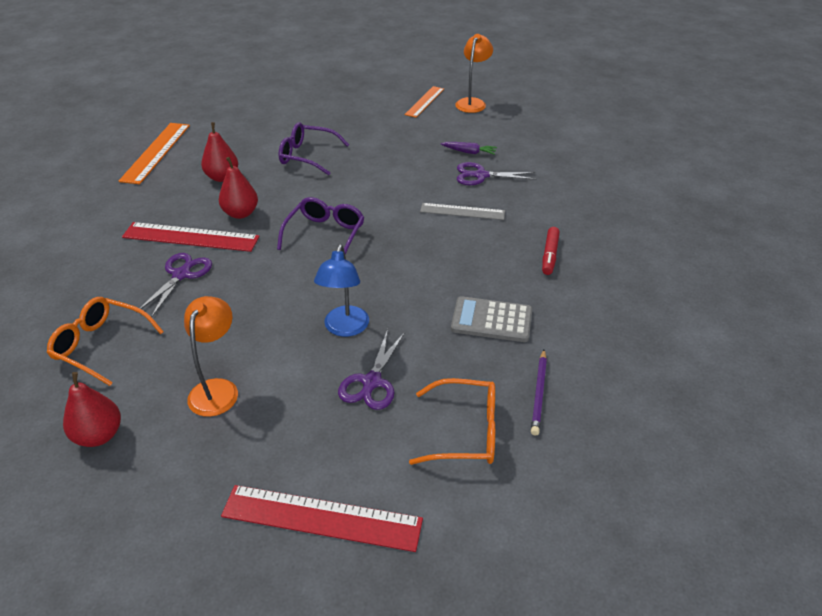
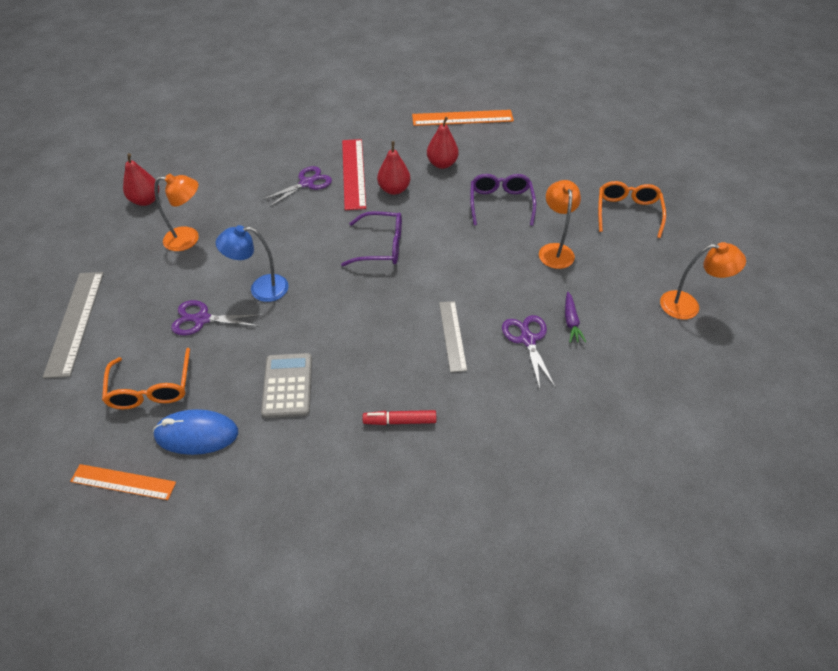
camera: 75 degrees right, 10 degrees up
orange glasses [47,297,164,386] -> orange glasses moved to [598,181,666,238]
purple scissors [136,253,212,317] -> purple scissors turned 45 degrees counterclockwise [260,166,332,208]
red ruler [221,485,423,552] -> grey ruler [43,272,104,378]
orange ruler [404,86,444,118] -> orange ruler moved to [70,464,176,500]
purple pencil [531,350,547,436] -> blue mouse [153,409,238,455]
none -> orange lamp [539,180,581,269]

